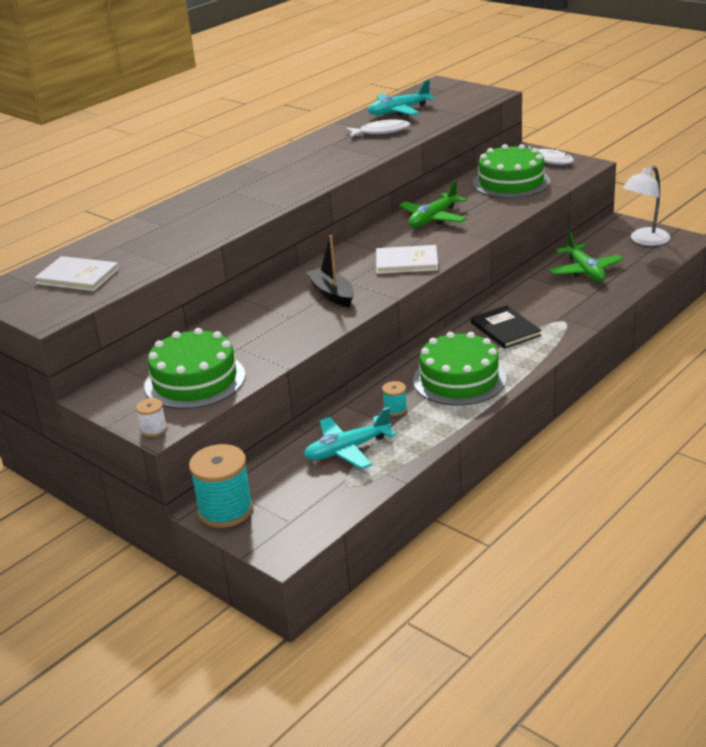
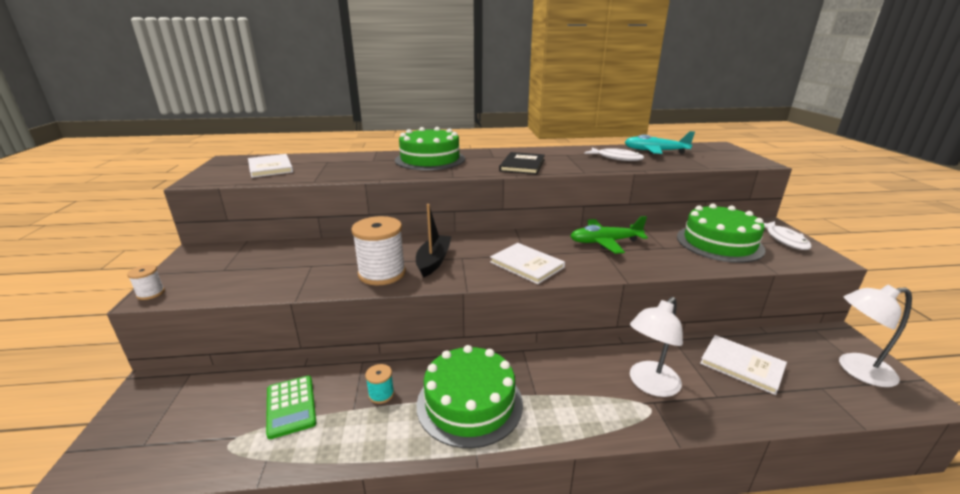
camera: 40 degrees right, 5 degrees down
green cake [144,328,246,409] -> green cake moved to [395,127,465,170]
turquoise spool [189,444,253,528] -> none
turquoise plane [304,407,396,469] -> green calculator [266,376,316,439]
black book [471,305,542,349] -> black book moved to [499,152,545,174]
green plane [549,231,623,281] -> white book [700,335,787,395]
none -> white spool [351,216,406,285]
none -> white lamp [630,297,683,397]

